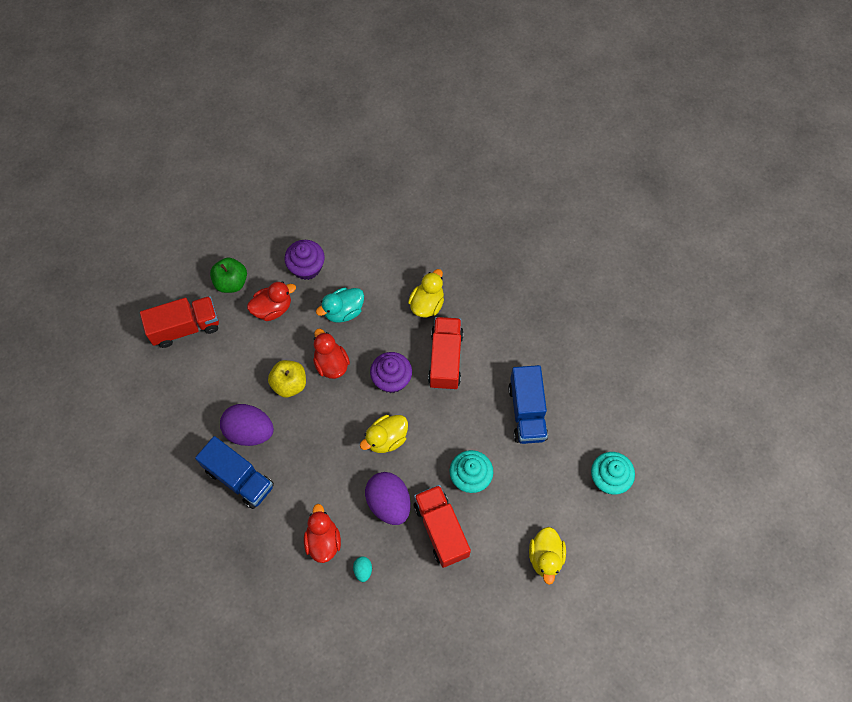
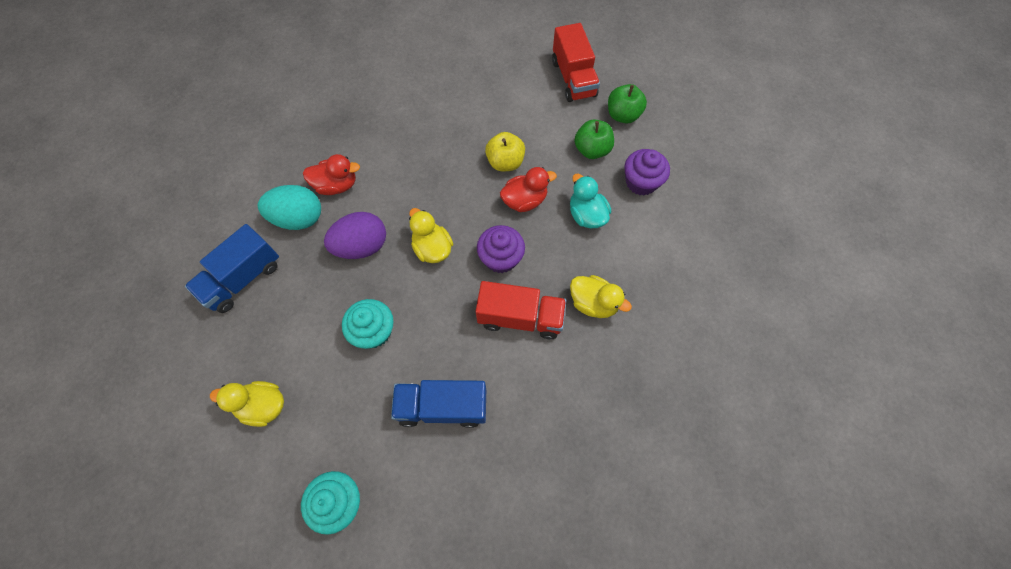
camera: 95 degrees right, 0 degrees up
blue truck [195,436,274,509] -> blue truck moved to [185,224,279,313]
purple egg [220,404,274,446] -> none
red duck [247,282,296,321] -> green apple [575,119,614,159]
turquoise egg [353,556,372,582] -> turquoise egg [258,185,321,230], size x2.27
red truck [413,485,471,568] -> none

